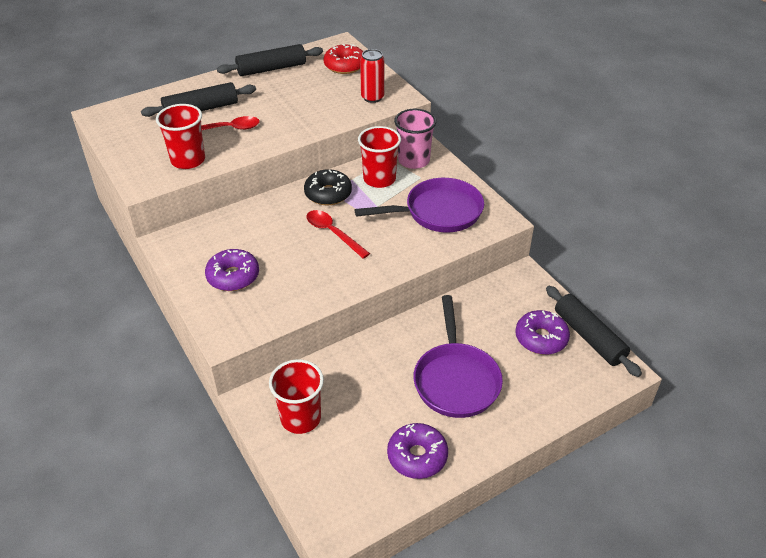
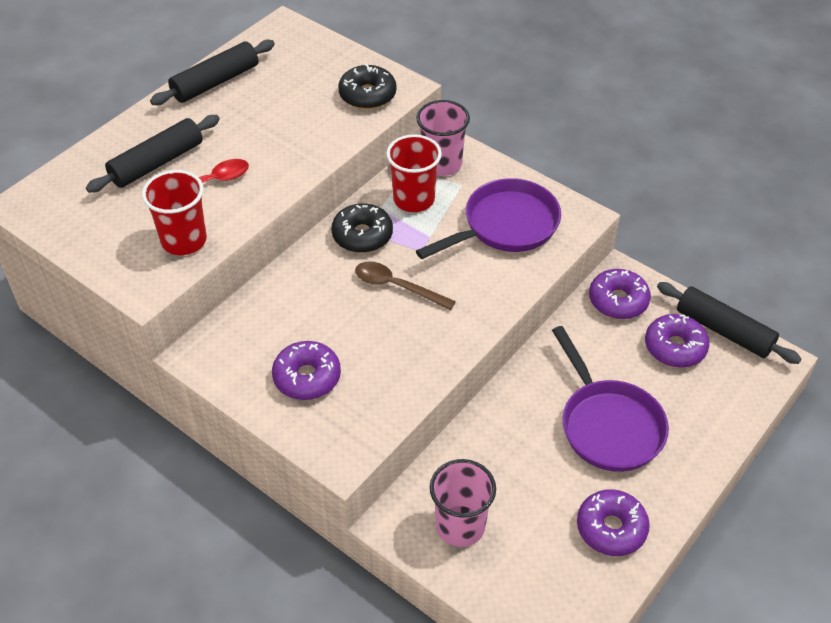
camera: 20 degrees left, 5 degrees up
red cup [269,359,324,434] -> pink cup [430,459,496,547]
red spoon [306,210,370,259] -> brown spoon [355,261,456,310]
red donut [324,44,363,74] -> none
red can [360,49,385,103] -> black donut [338,64,397,109]
none -> purple donut [589,269,651,319]

